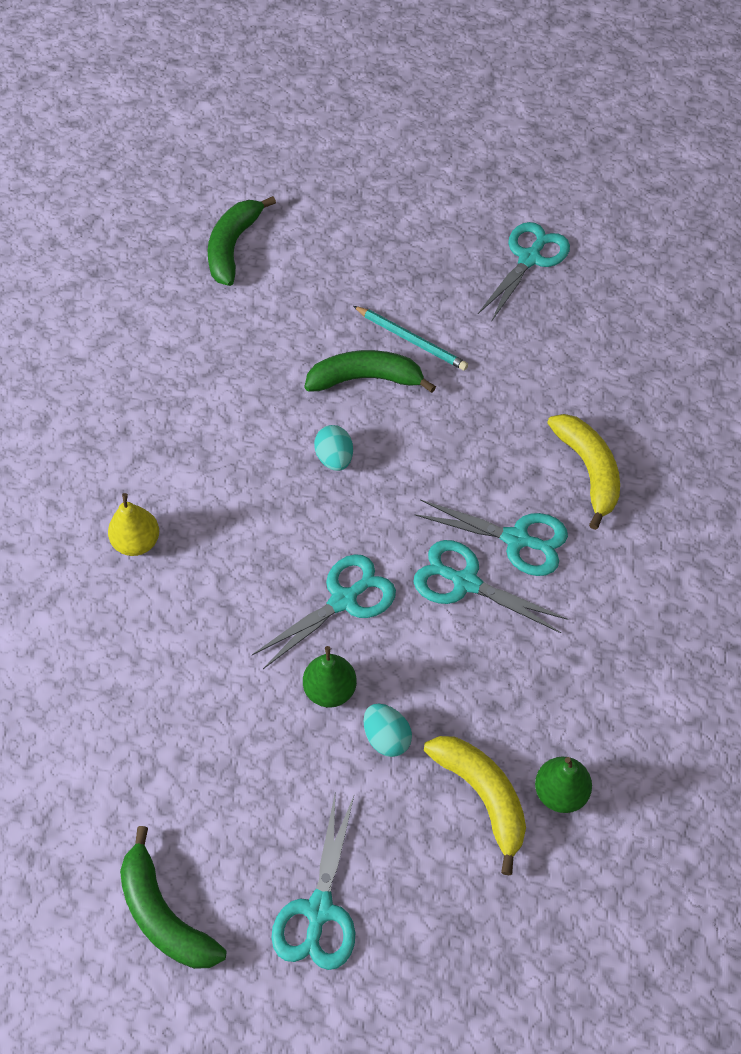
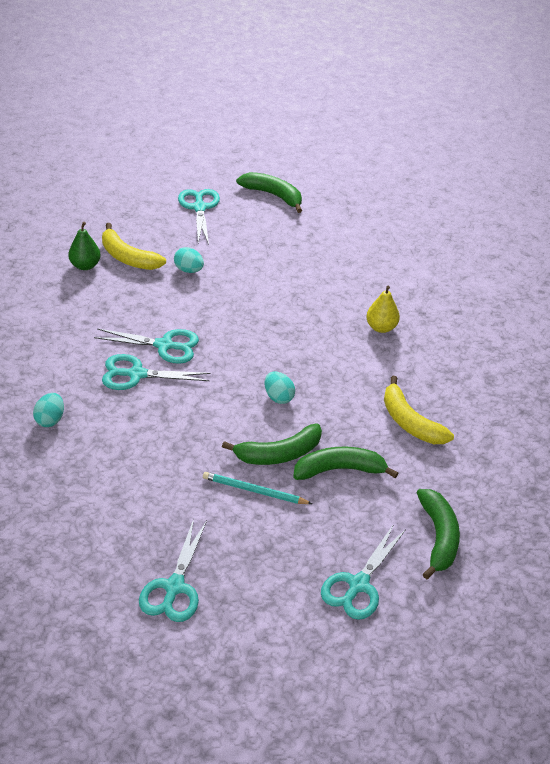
camera: 160 degrees right, 15 degrees down
turquoise scissors [252,554,396,669] -> turquoise scissors moved to [321,524,406,620]
green pear [303,646,357,708] -> none
yellow banana [547,414,620,530] -> yellow banana moved to [384,376,454,444]
none -> turquoise egg [33,393,64,427]
none -> green banana [293,447,398,480]

